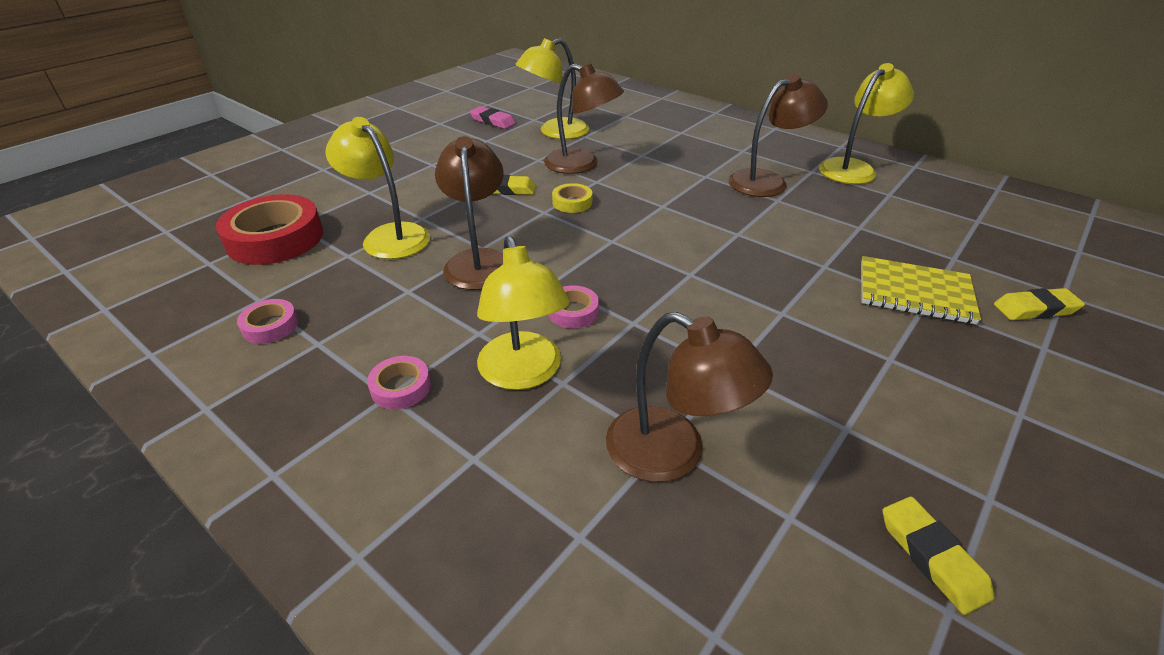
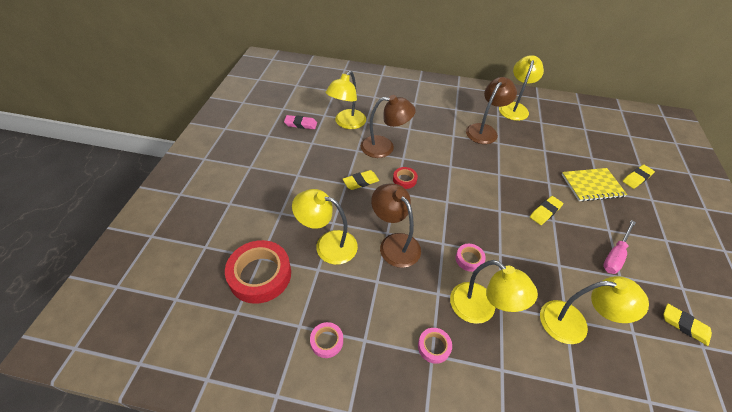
camera: 30 degrees left, 10 degrees up
yellow tape [552,183,592,213] -> red tape [393,167,418,189]
brown lamp [606,312,773,482] -> yellow lamp [540,276,649,344]
none -> yellow eraser [530,196,563,225]
none -> pink screwdriver [603,220,636,274]

